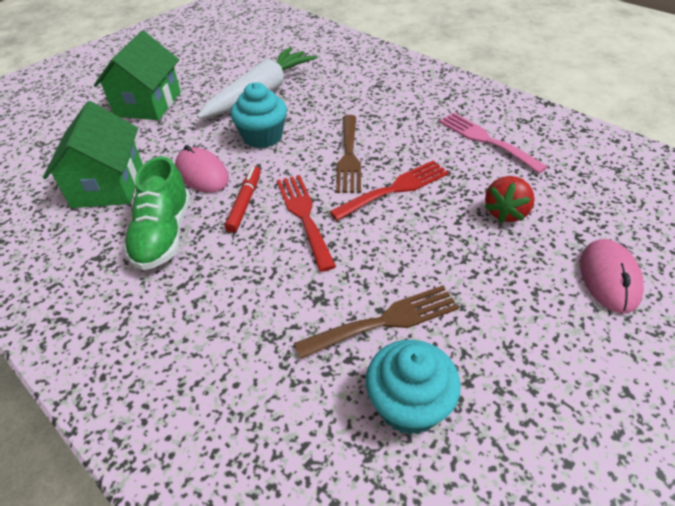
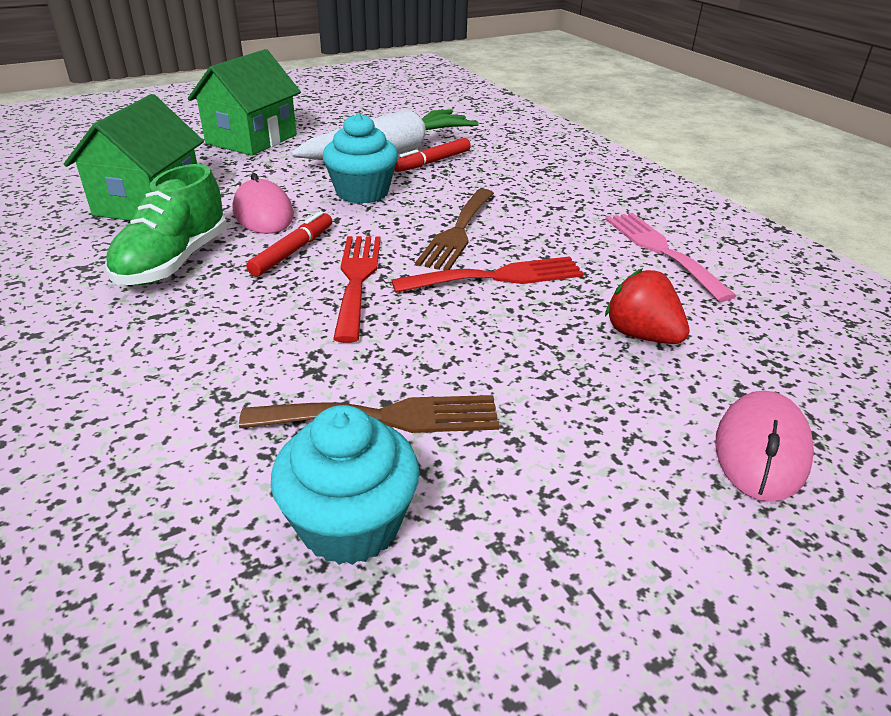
camera: 15 degrees right, 10 degrees down
red strawberry [485,176,535,223] -> red strawberry turned 90 degrees clockwise [605,268,690,344]
none -> red marker [394,138,471,172]

